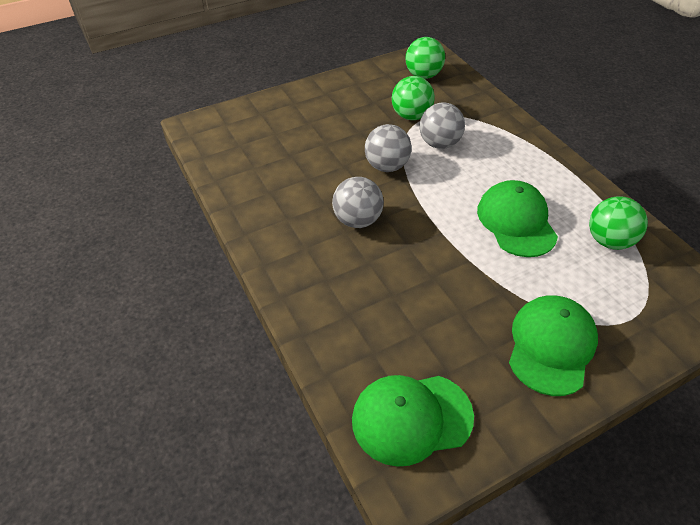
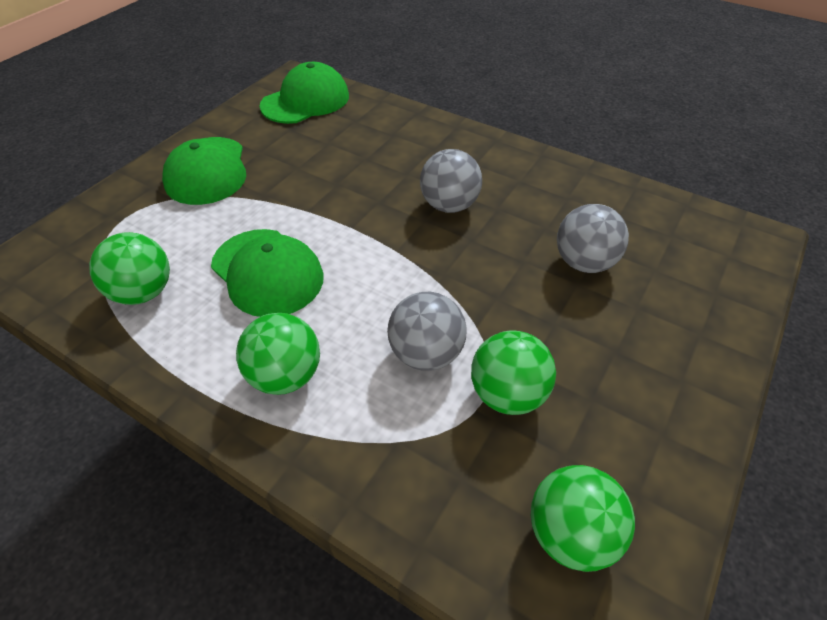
camera: 150 degrees right, 0 degrees up
grey ball [365,124,412,172] -> grey ball moved to [557,204,629,273]
none -> green ball [236,313,320,395]

